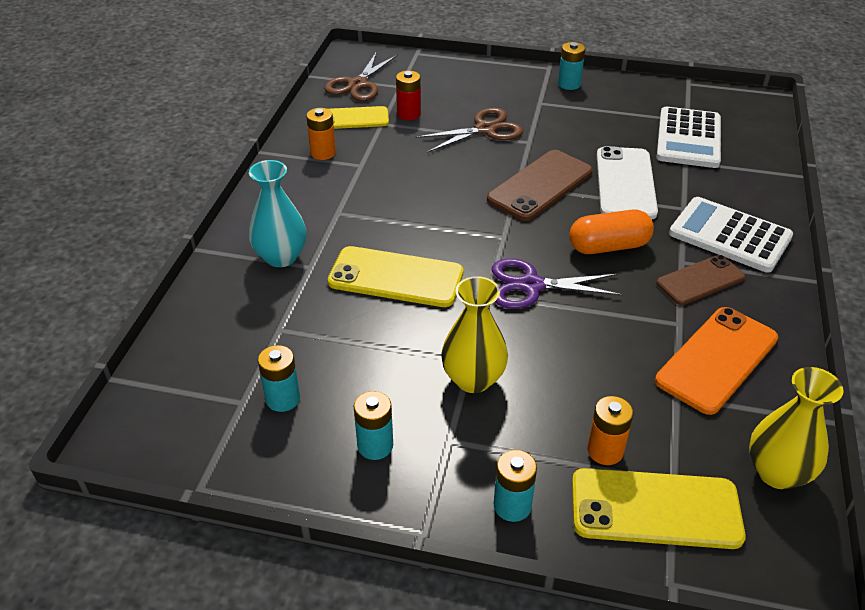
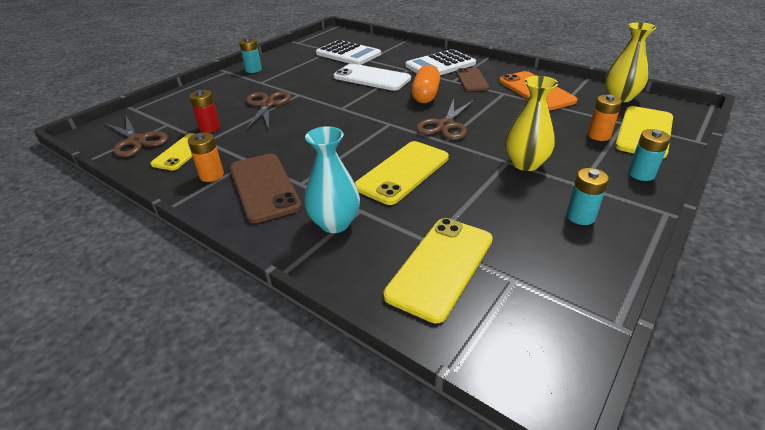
camera: 65 degrees left, 5 degrees down
turquoise battery [258,345,300,412] -> none
brown phone [487,150,593,221] -> brown phone moved to [230,154,302,223]
purple scissors [492,259,623,309] -> brown scissors [416,98,474,140]
none -> yellow phone [383,218,493,323]

